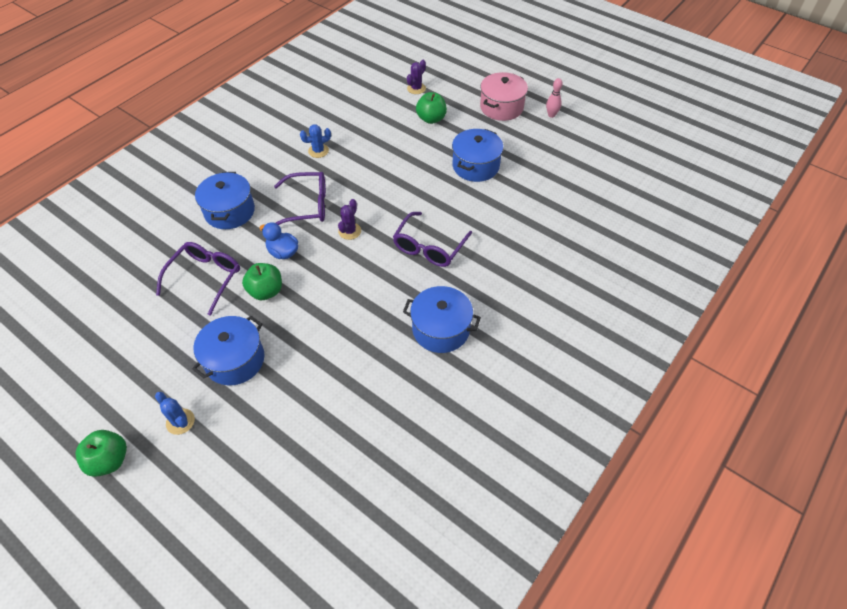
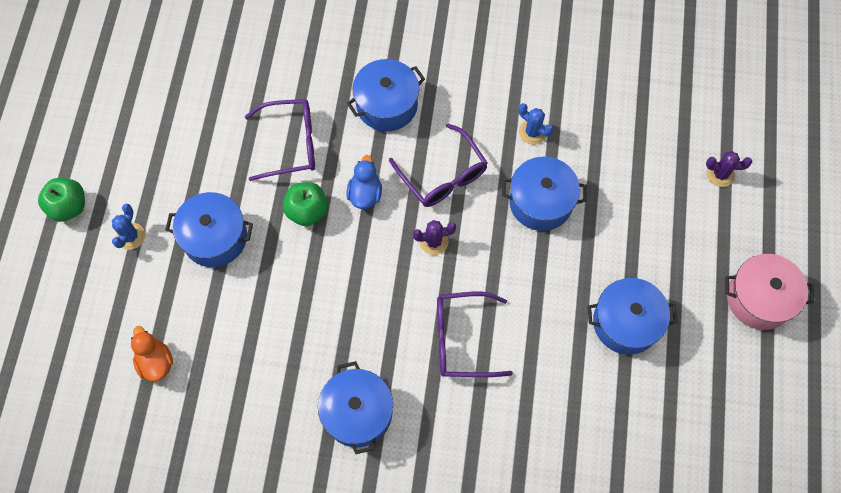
camera: 60 degrees right, 15 degrees up
green apple [416,92,447,124] -> none
pink bowling pin [546,78,563,118] -> none
none -> orange duck [131,326,173,381]
none -> blue pot [502,157,587,231]

